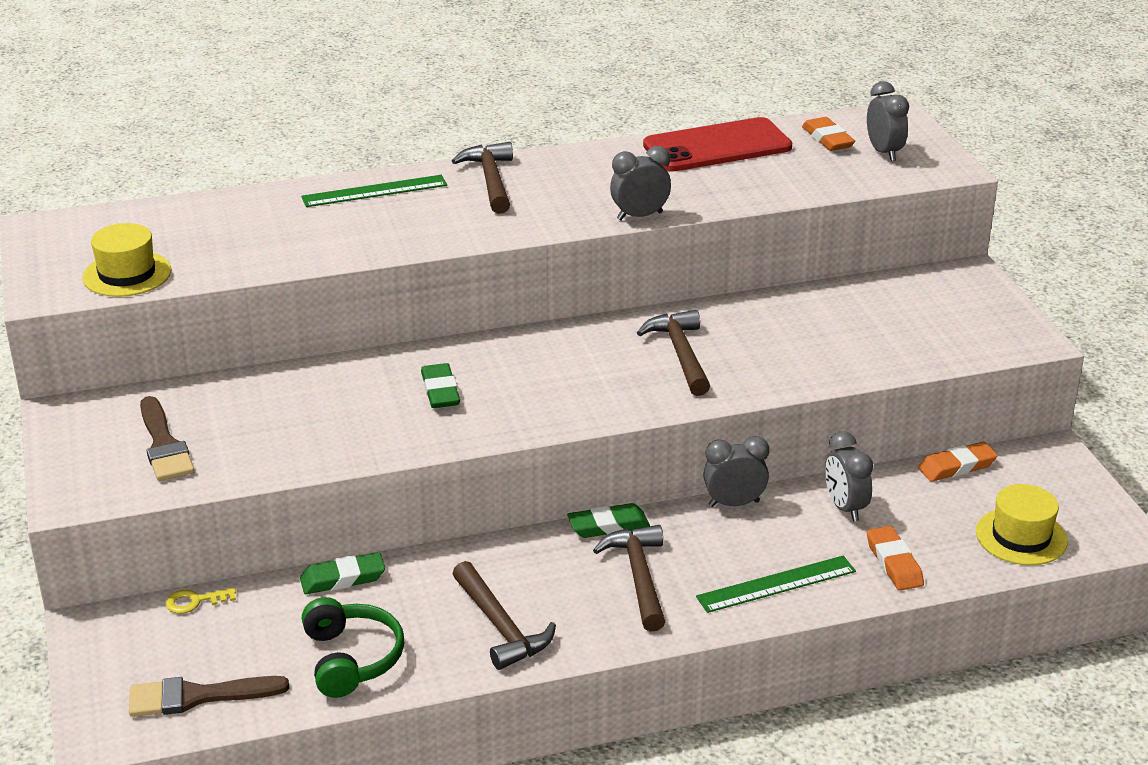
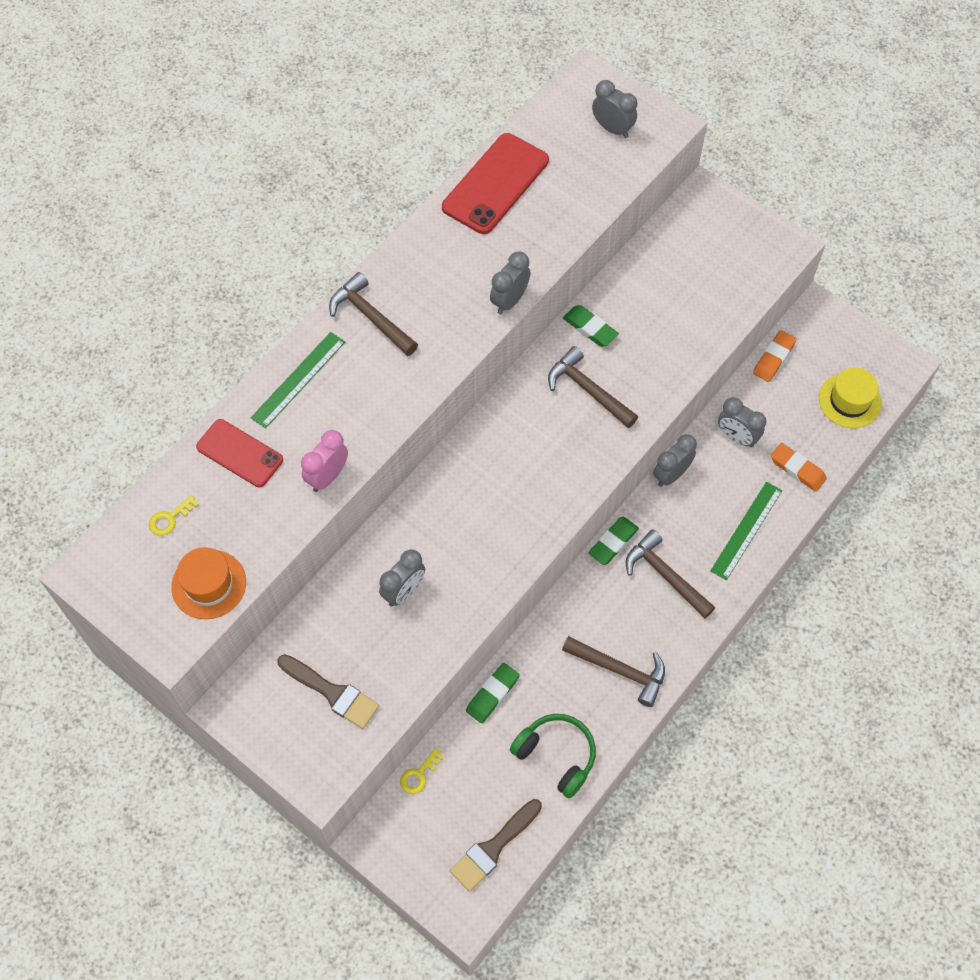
camera: 35 degrees left, 30 degrees up
yellow hat [82,223,171,297] -> orange hat [171,547,246,619]
green eraser [421,363,460,408] -> green eraser moved to [563,305,619,347]
orange eraser [802,117,855,151] -> none
none -> yellow key [149,495,199,536]
none -> red phone [196,419,283,487]
none -> pink clock [301,430,348,492]
none -> grey clock [379,549,425,606]

